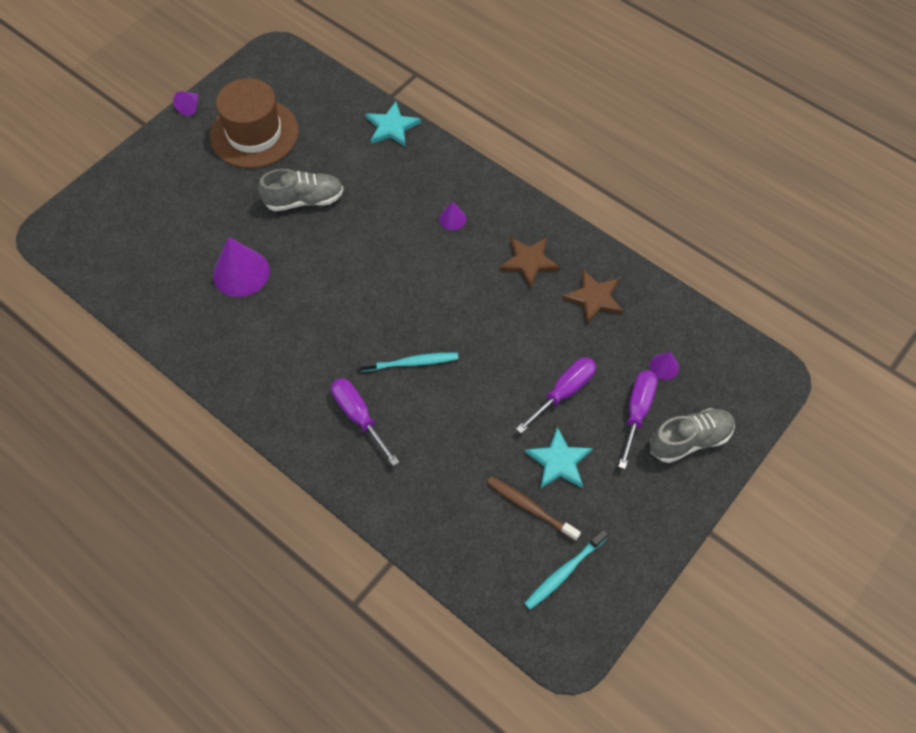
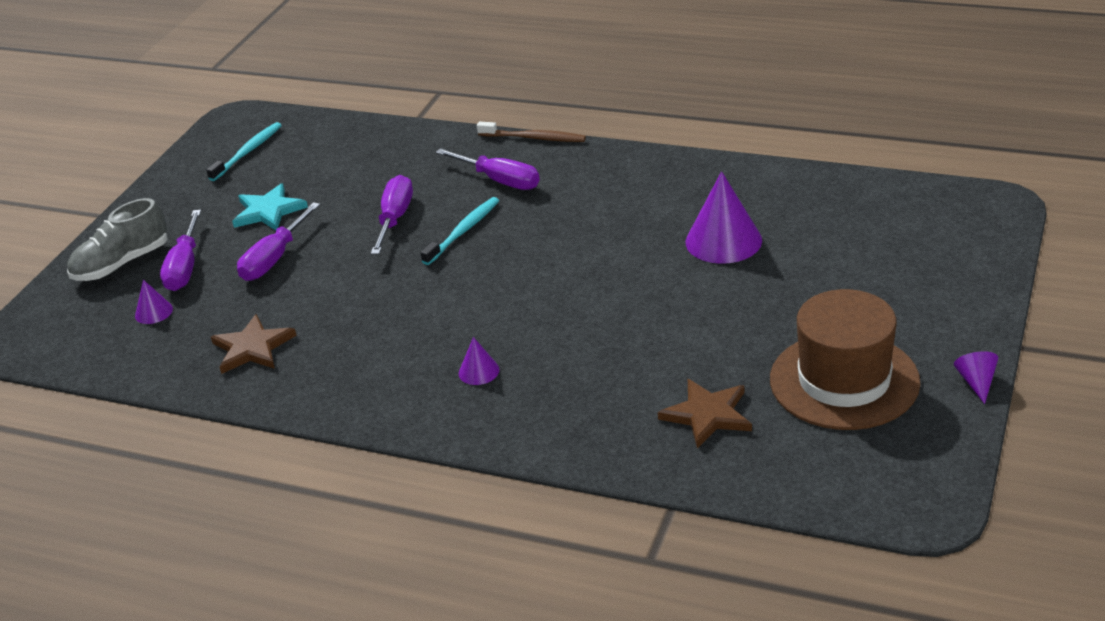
camera: 165 degrees right, 25 degrees down
grey shoe [258,169,344,211] -> none
turquoise toothbrush [359,353,458,372] -> turquoise toothbrush turned 150 degrees clockwise [421,197,499,265]
turquoise star [366,102,421,147] -> none
brown toothbrush [487,476,581,541] -> brown toothbrush moved to [477,122,586,142]
brown star [499,238,560,289] -> brown star moved to [658,379,752,448]
none -> purple screwdriver [371,175,413,255]

